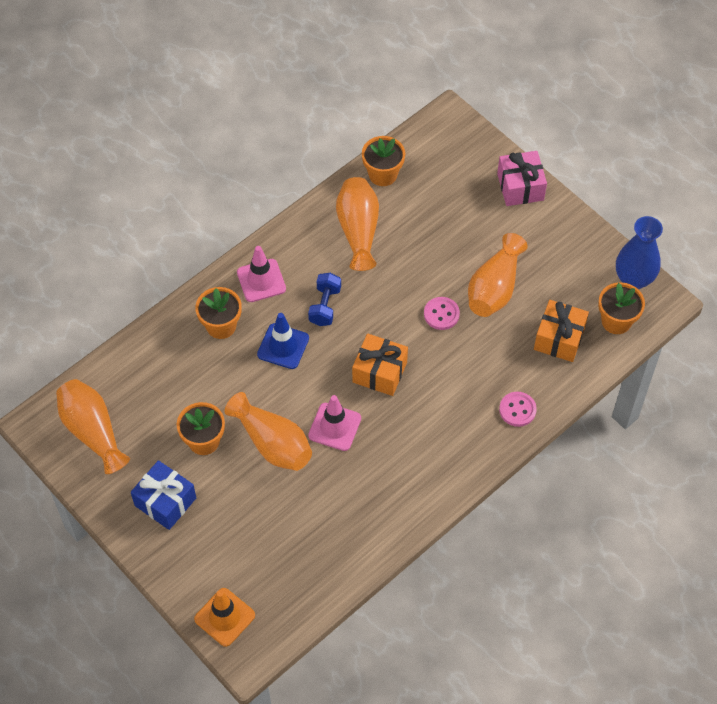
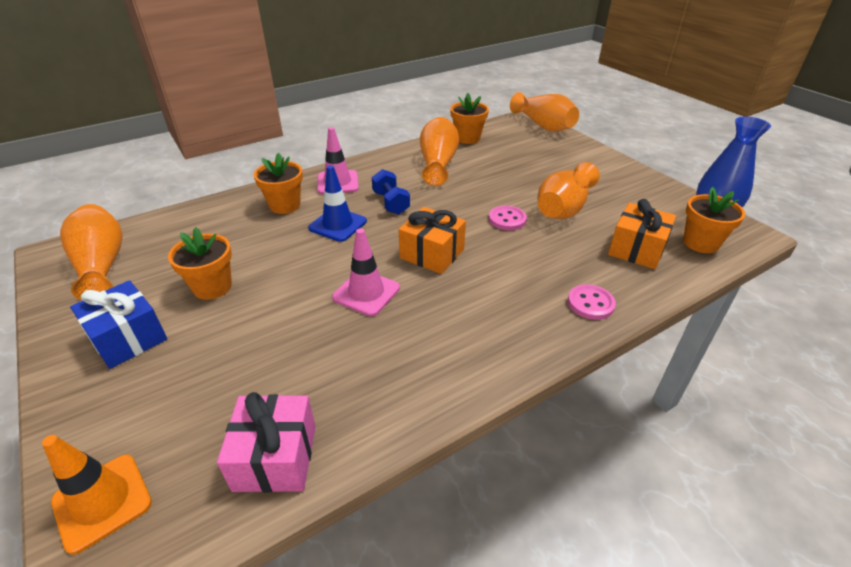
camera: 10 degrees right, 20 degrees down
orange vase [225,392,312,471] -> orange vase moved to [510,92,579,132]
blue dumbbell [308,273,341,326] -> blue dumbbell turned 45 degrees counterclockwise [372,169,410,214]
pink gift [497,151,547,206] -> pink gift moved to [217,392,316,493]

